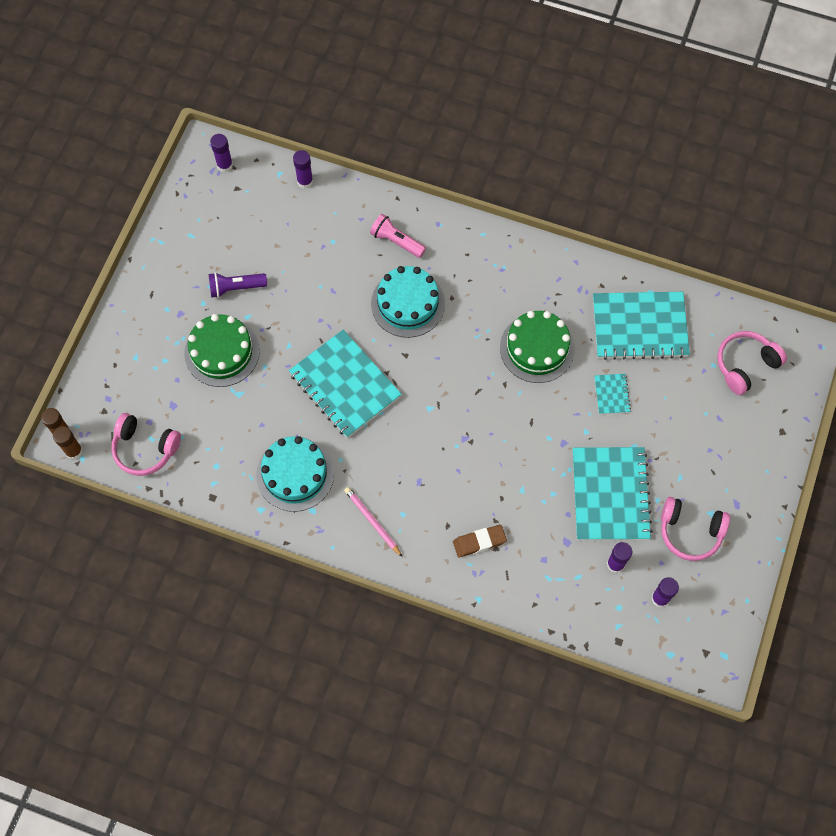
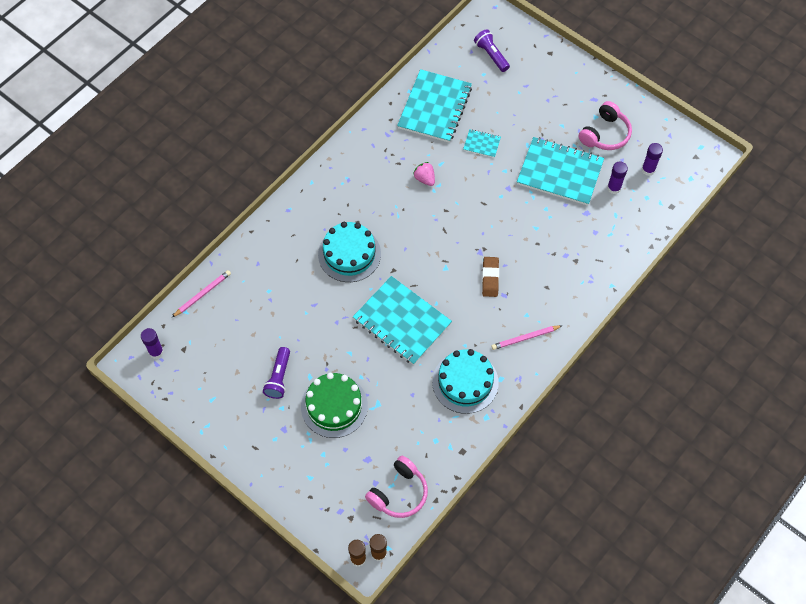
camera: 70 degrees left, 5 degrees down
turquoise notebook [289,330,402,438] -> turquoise notebook turned 60 degrees clockwise [353,276,452,365]
purple glue stick [293,150,313,188] -> pink pencil [172,270,231,317]
pink flashlight [370,214,426,258] -> none
brown eraser [453,524,507,558] -> brown eraser moved to [482,257,499,297]
green cake [500,311,575,383] -> pink strawberry [413,162,435,186]
pink headphones [717,331,787,395] -> purple flashlight [474,29,510,72]

